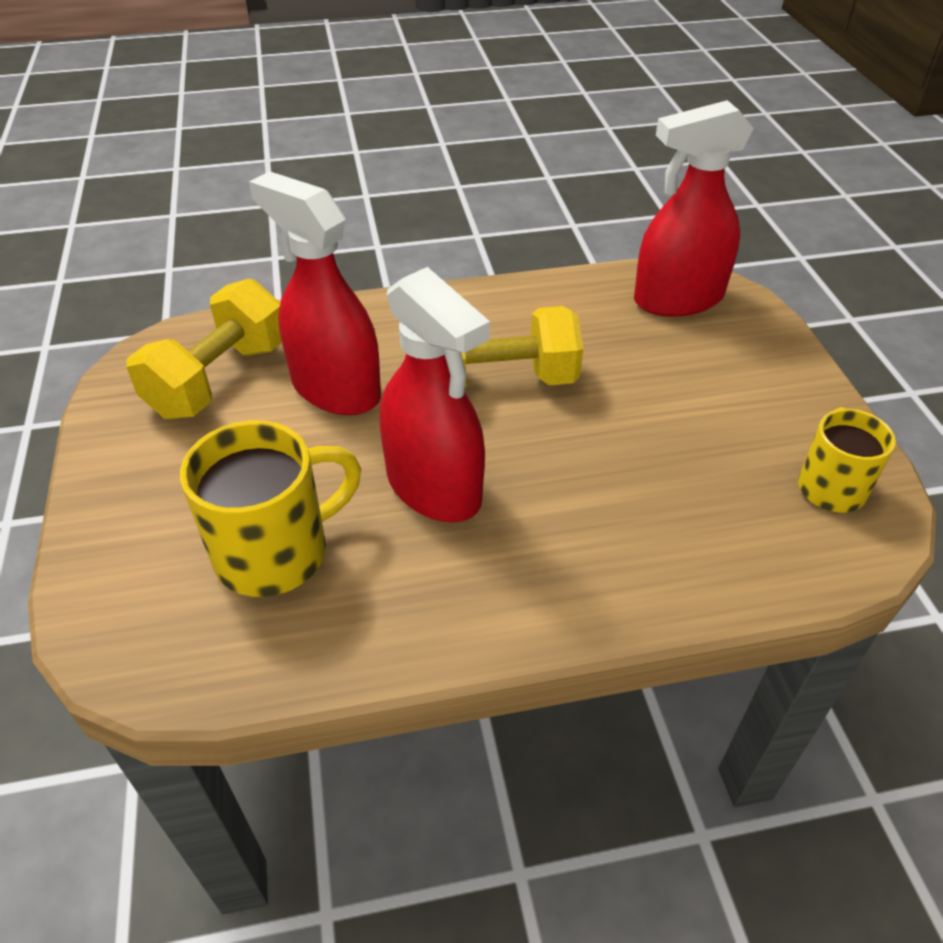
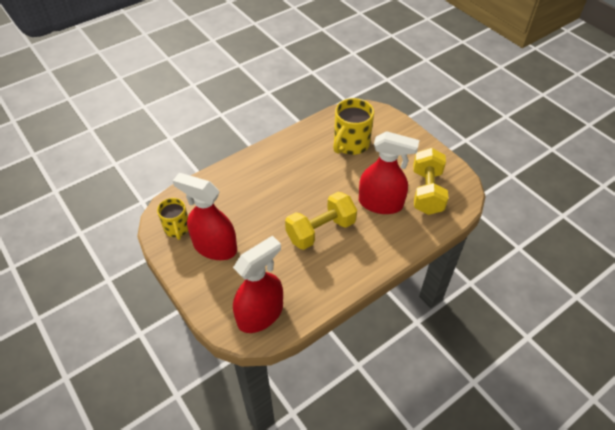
camera: 155 degrees right, 5 degrees up
red spray bottle [380,267,490,523] -> red spray bottle moved to [173,173,237,260]

